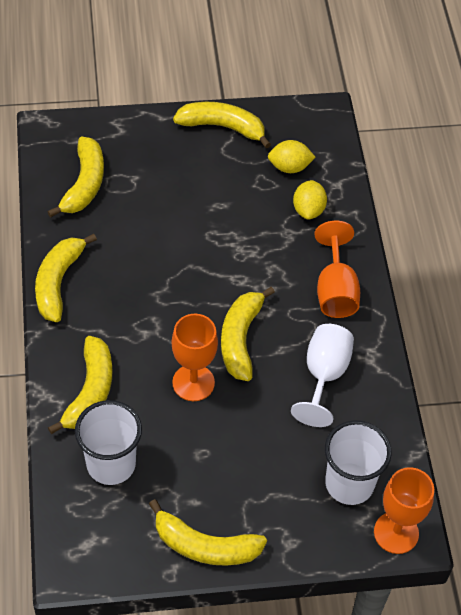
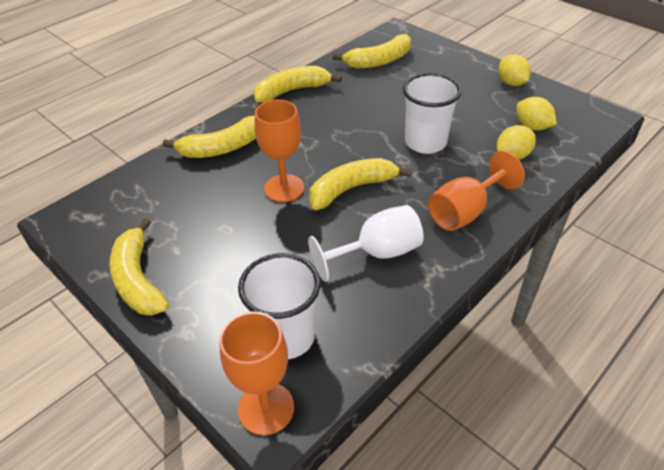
camera: 55 degrees right, 10 degrees down
white cup [75,400,142,485] -> white cup moved to [403,73,462,154]
yellow banana [173,102,271,148] -> yellow lemon [498,54,531,86]

